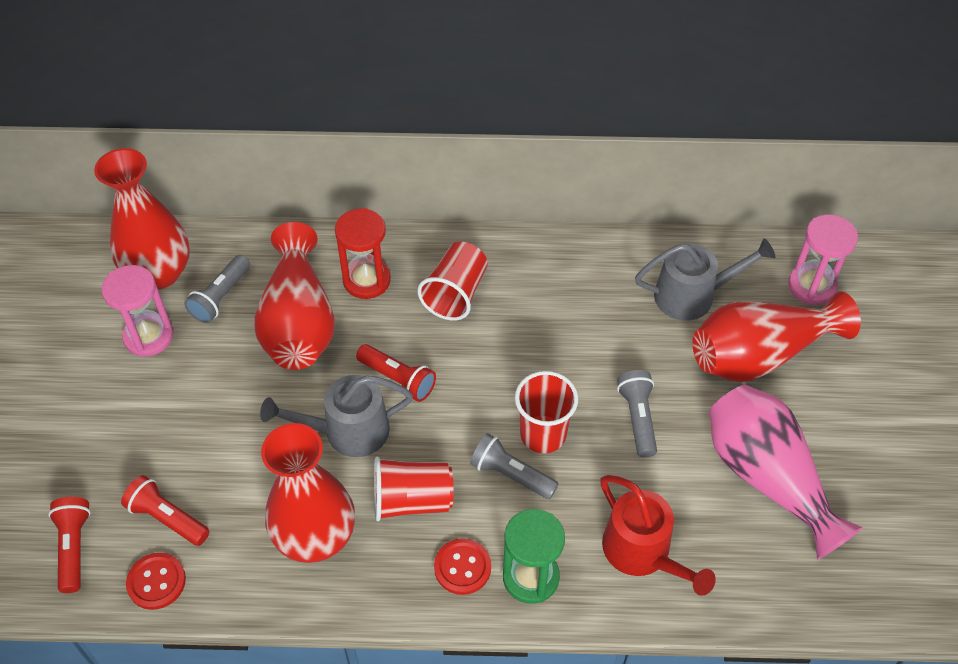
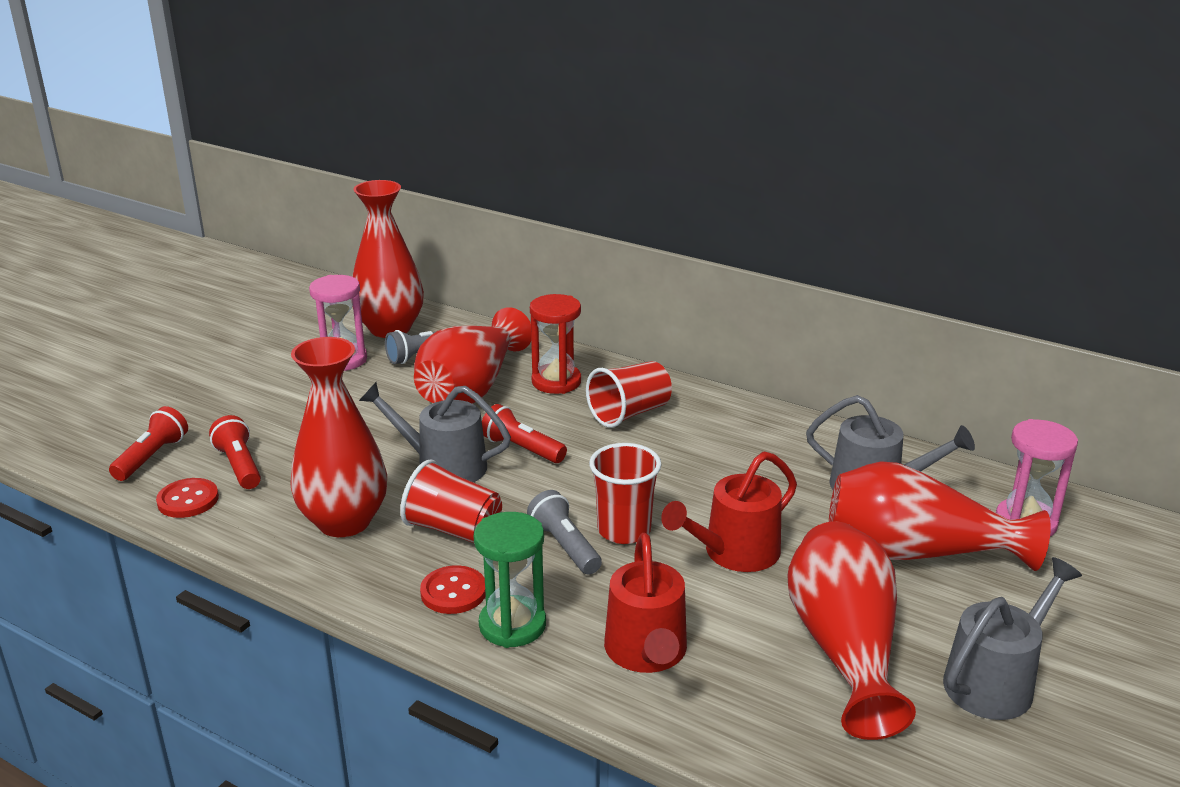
camera: 30 degrees right, 25 degrees down
red flashlight [356,344,436,402] -> red flashlight turned 150 degrees clockwise [482,404,567,463]
grey flashlight [617,370,657,458] -> red watering can [661,452,797,572]
pink vase [709,385,863,560] -> red vase [787,521,916,740]
none -> grey watering can [943,557,1082,720]

